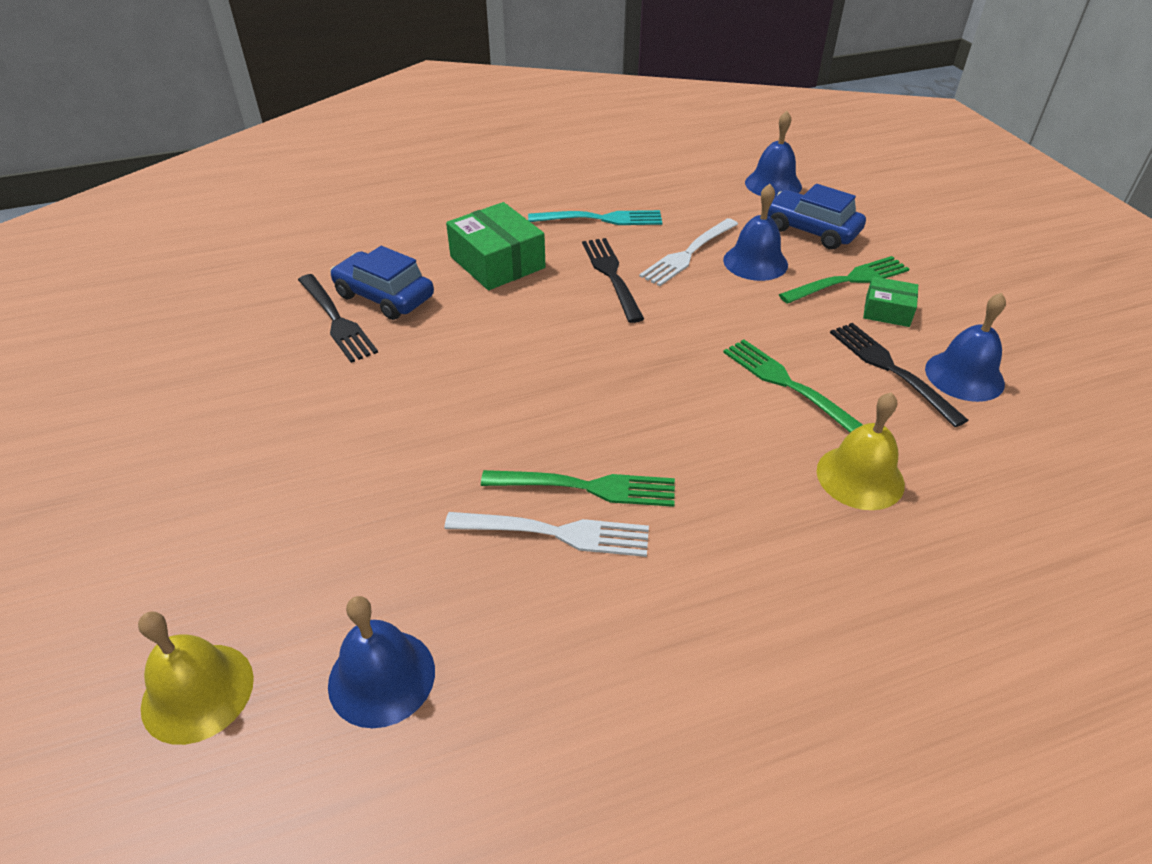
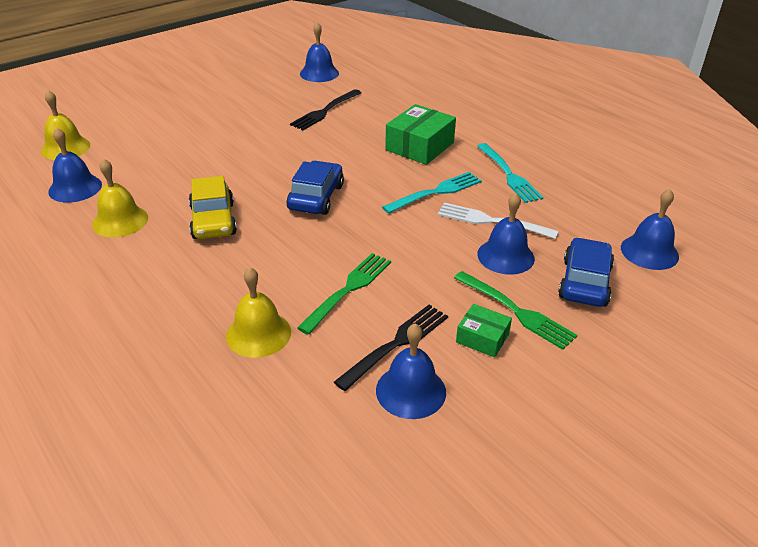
camera: 70 degrees right, 5 degrees down
blue car [330,246,434,320] -> blue car moved to [286,161,344,215]
white fork [444,512,649,557] -> none
green fork [481,470,675,507] -> yellow car [189,176,237,239]
black fork [582,238,644,323] -> turquoise fork [382,172,482,214]
green box [863,276,918,327] -> green box turned 60 degrees counterclockwise [456,304,512,357]
none -> yellow bell [92,159,148,237]
none -> blue bell [300,22,339,82]

